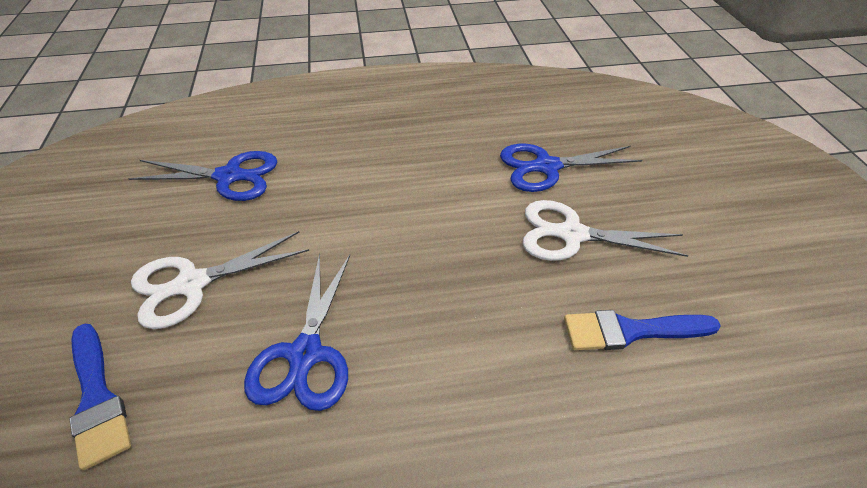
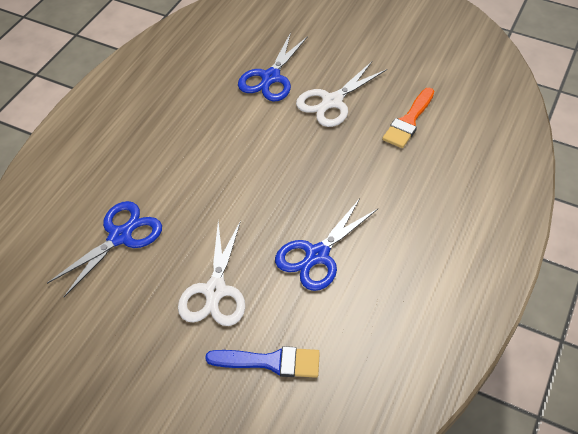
camera: 55 degrees left, 5 degrees up
blue scissors [244,253,350,411] -> blue scissors turned 90 degrees clockwise [275,198,378,291]
blue brush [564,310,721,350] -> orange brush [382,88,434,148]

